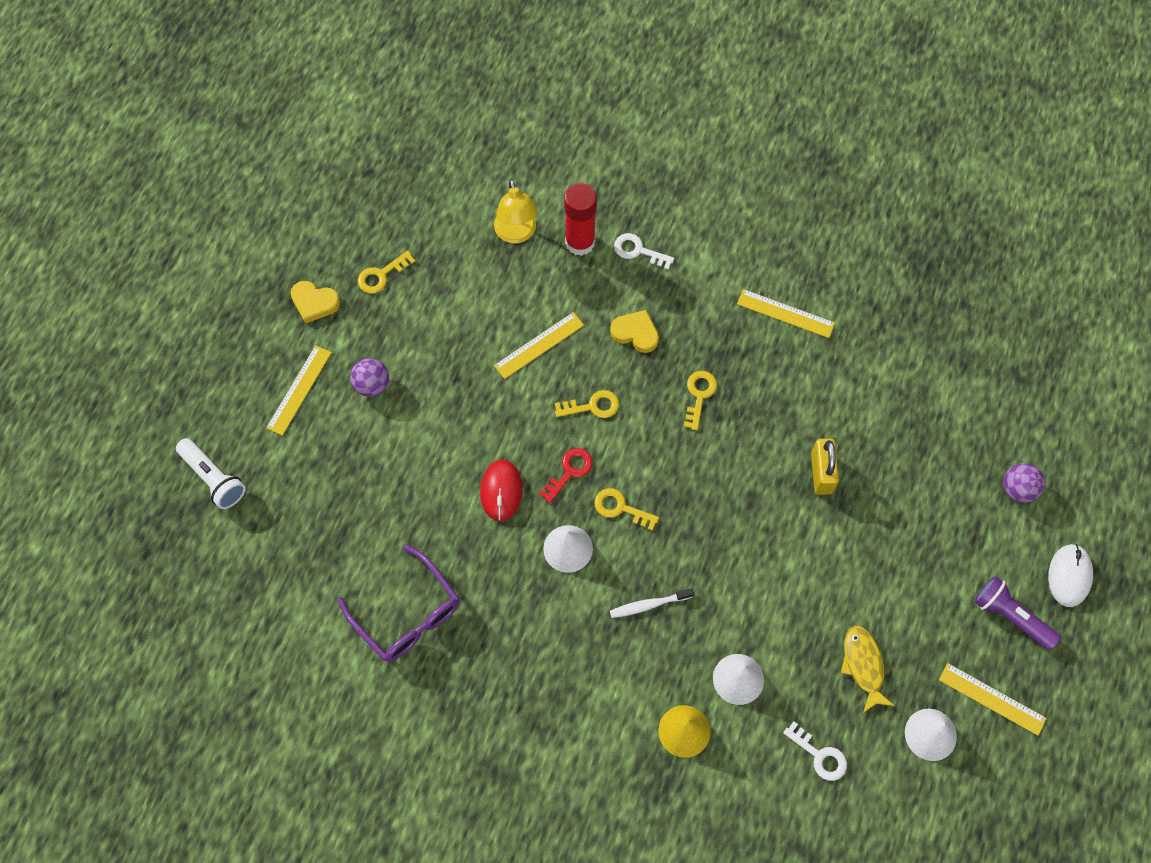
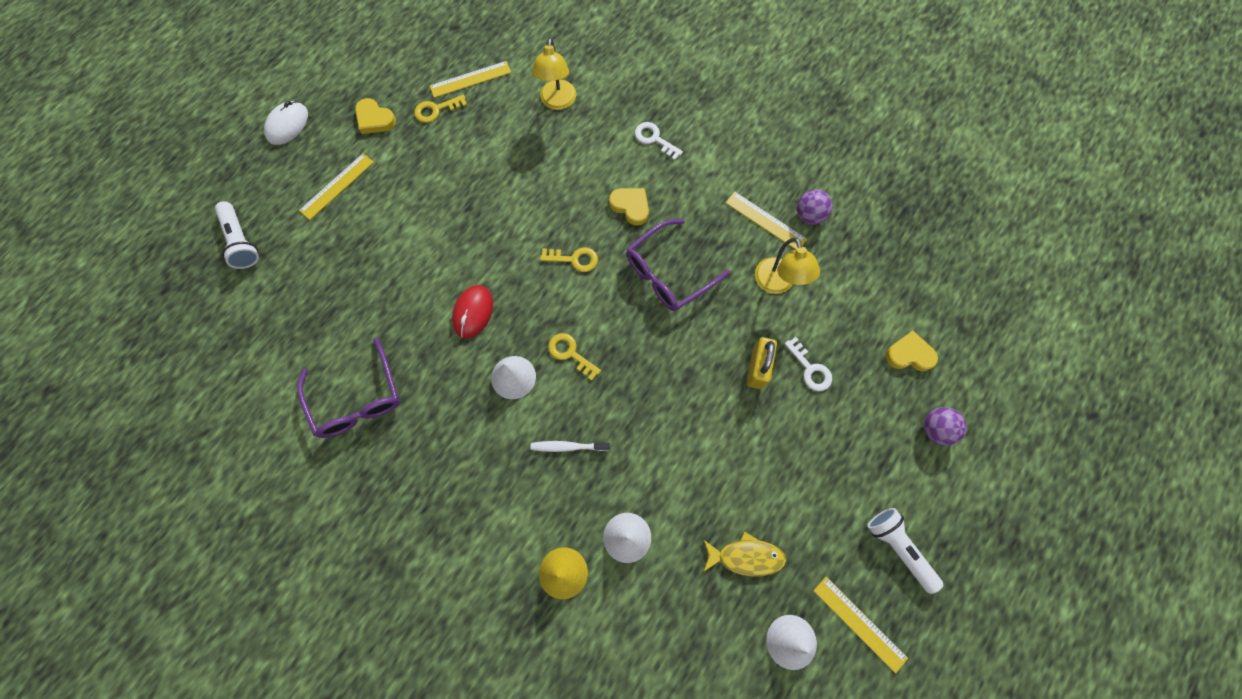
camera: 15 degrees right, 5 degrees up
purple ball [350,358,389,397] -> purple ball moved to [797,190,833,225]
yellow ruler [494,312,584,379] -> yellow ruler moved to [430,61,511,98]
red key [539,448,593,503] -> none
red glue stick [564,183,597,256] -> none
yellow key [683,371,717,430] -> purple glasses [626,219,730,311]
white key [783,721,847,781] -> white key moved to [784,337,832,391]
yellow fish [841,625,894,713] -> yellow fish turned 90 degrees clockwise [703,531,786,577]
purple flashlight [974,576,1061,650] -> white flashlight [867,508,943,594]
white mouse [1048,544,1093,607] -> white mouse moved to [264,101,308,145]
none -> yellow lamp [755,238,820,294]
none -> yellow heart [885,331,938,371]

